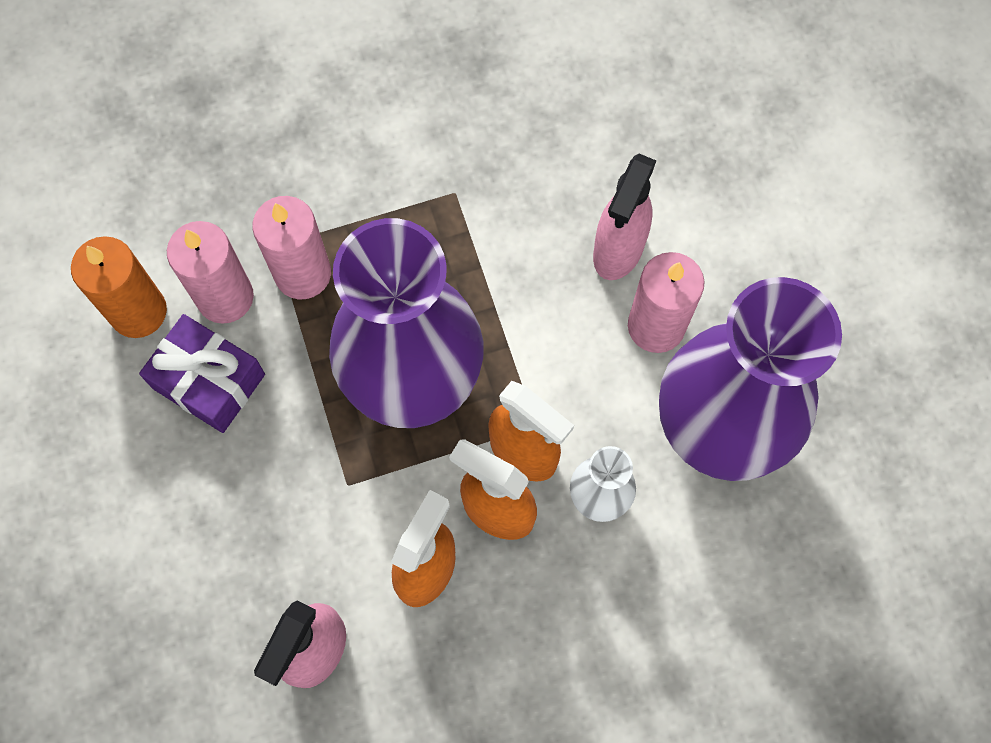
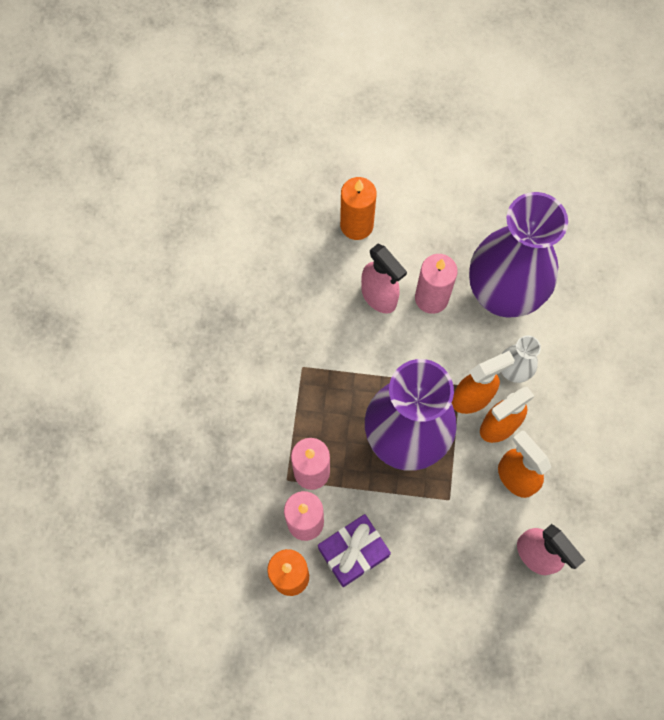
camera: 65 degrees left, 0 degrees up
none -> orange candle [340,177,377,240]

